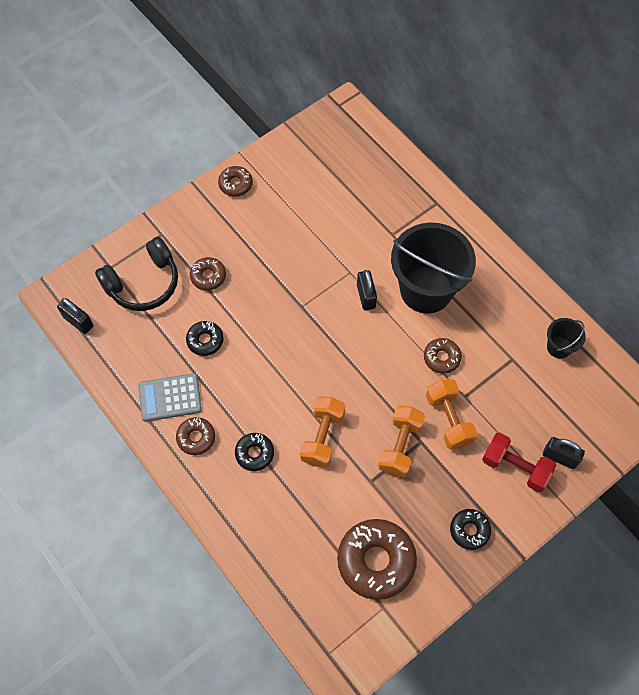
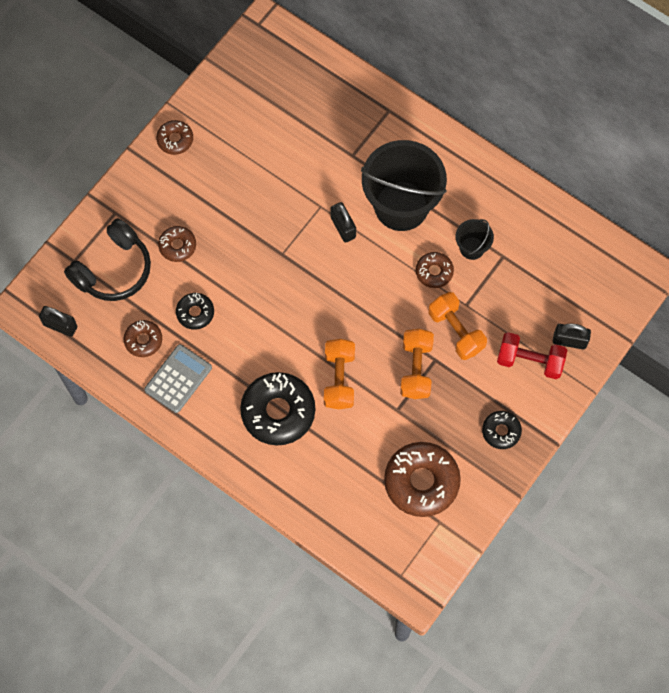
camera: 15 degrees left, 5 degrees up
grey calculator [138,373,202,422] -> grey calculator turned 150 degrees clockwise [144,344,212,413]
brown donut [176,417,215,455] -> brown donut moved to [124,320,162,357]
black donut [235,433,274,471] -> black donut [240,372,315,446], size x1.90
black bucket [547,318,586,359] -> black bucket moved to [456,219,494,260]

